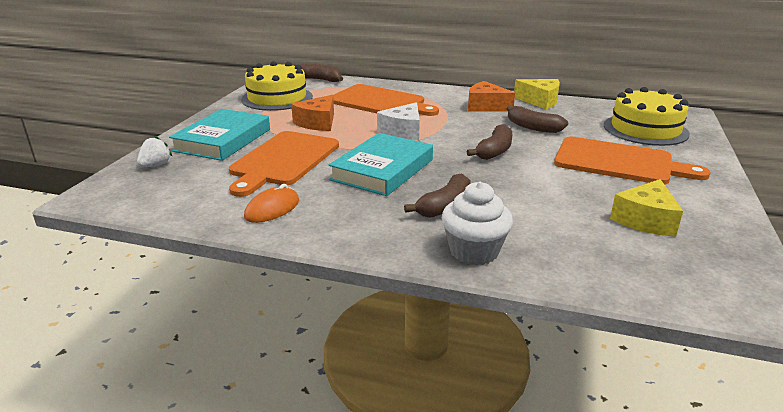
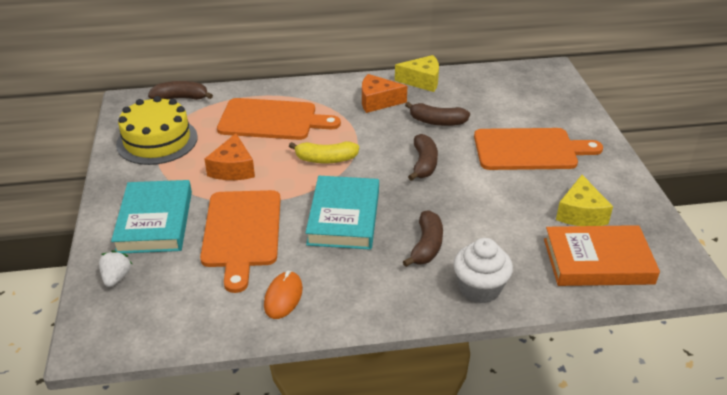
camera: 25 degrees left, 10 degrees up
white cheese [377,102,420,140] -> yellow banana [289,141,359,163]
yellow cake [604,87,690,146] -> none
none -> orange book [544,225,660,286]

